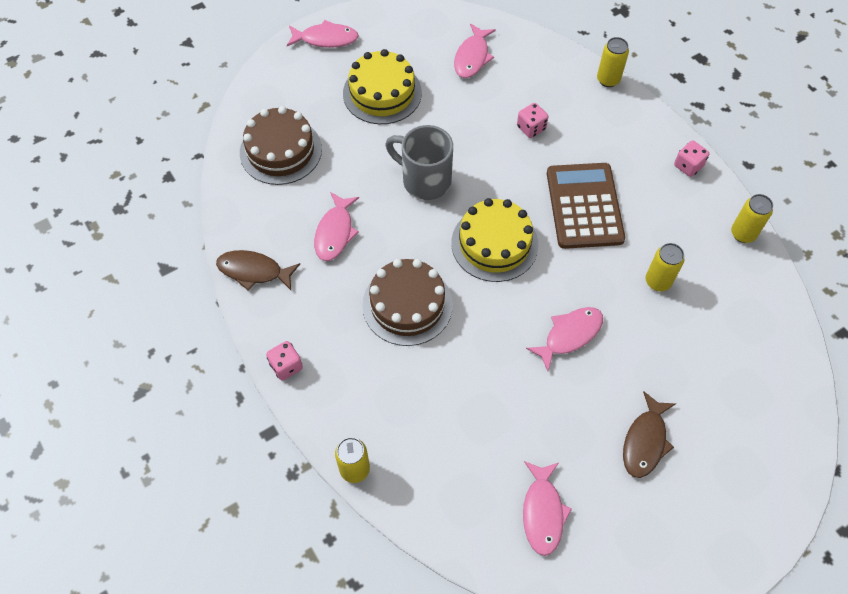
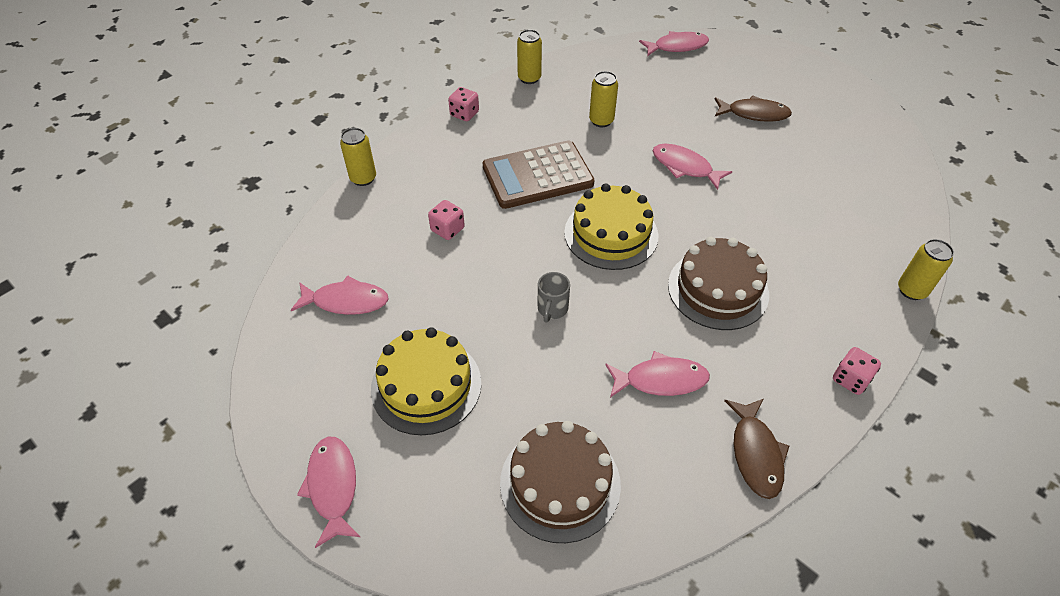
camera: 105 degrees left, 10 degrees down
grey mug [386,125,453,200] -> grey mug [538,272,570,323], size x0.53
pink fish [523,461,572,556] -> pink fish moved to [639,31,709,56]

